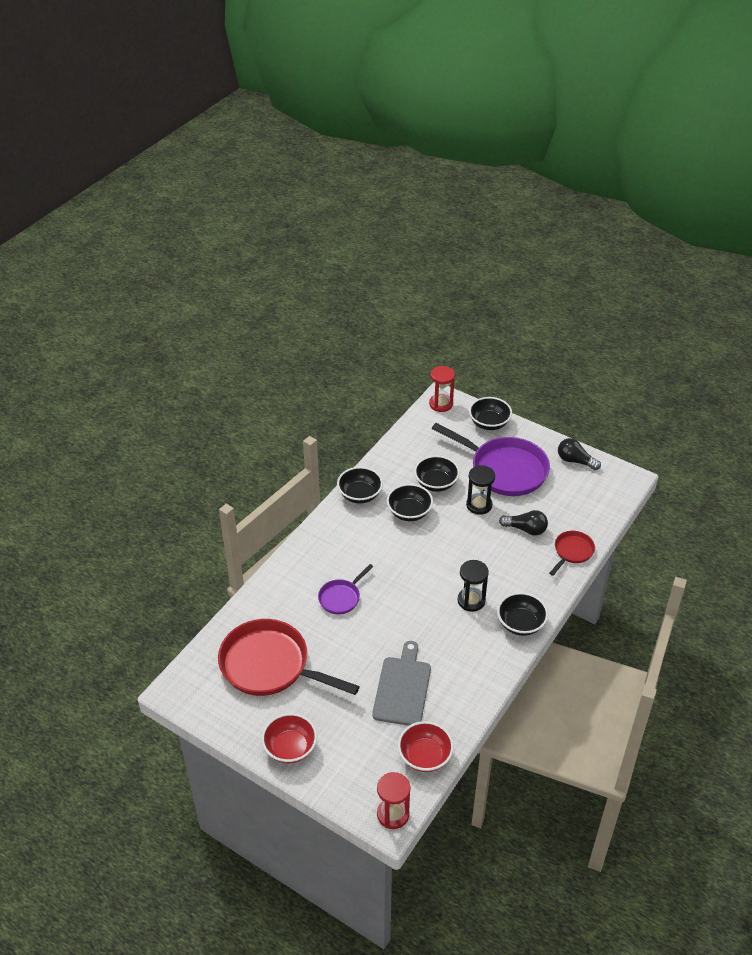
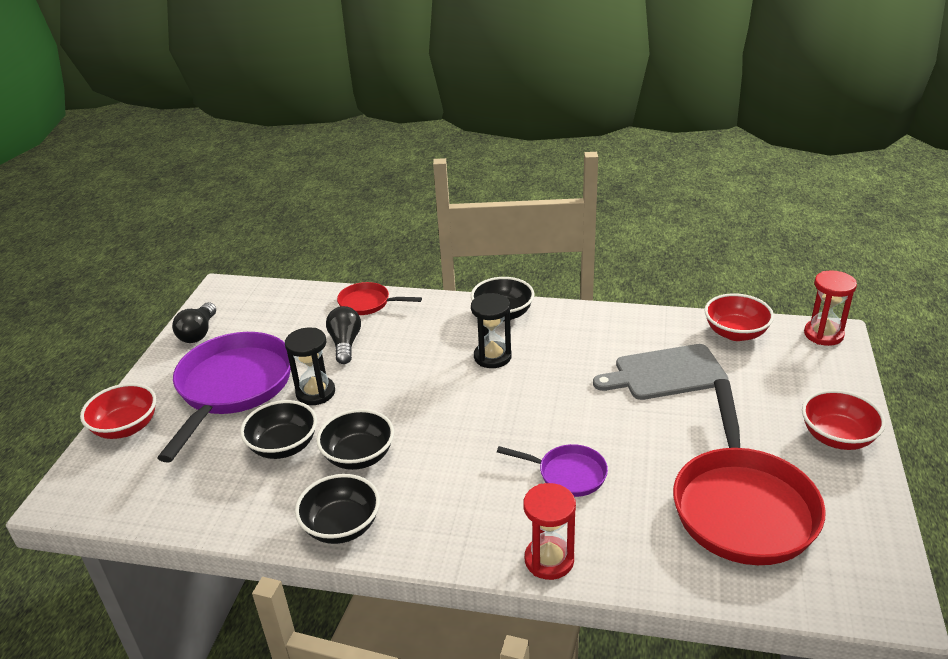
camera: 110 degrees left, 10 degrees down
red hourglass [429,366,455,412] -> red hourglass moved to [523,483,576,580]
black bowl [469,397,512,430] -> red bowl [80,383,156,439]

